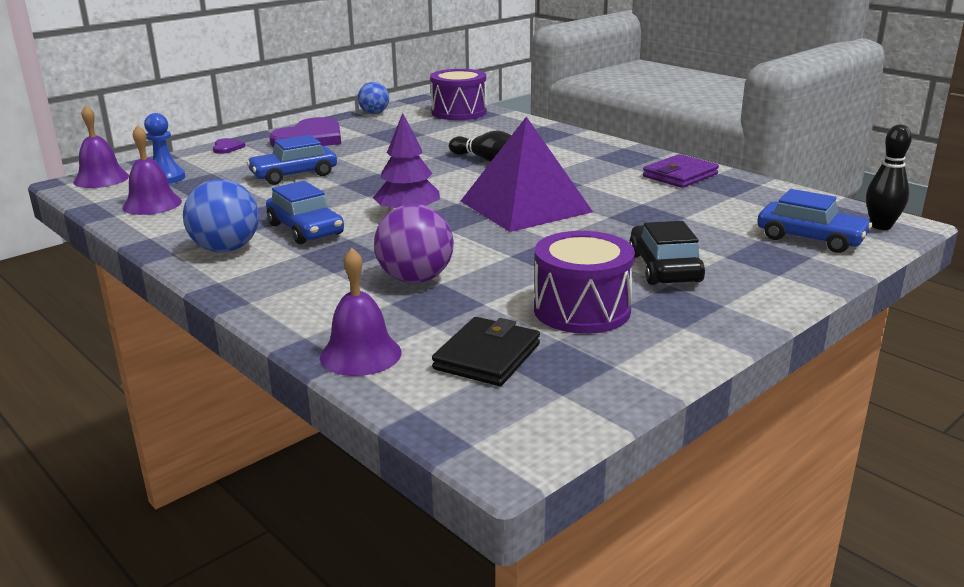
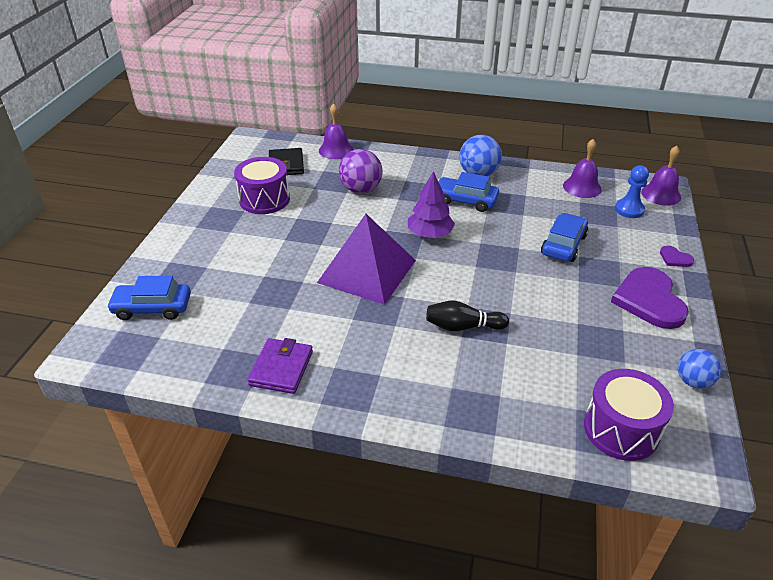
camera: 145 degrees right, 15 degrees up
black car [629,221,705,285] -> none
black bowling pin [866,124,912,230] -> none

